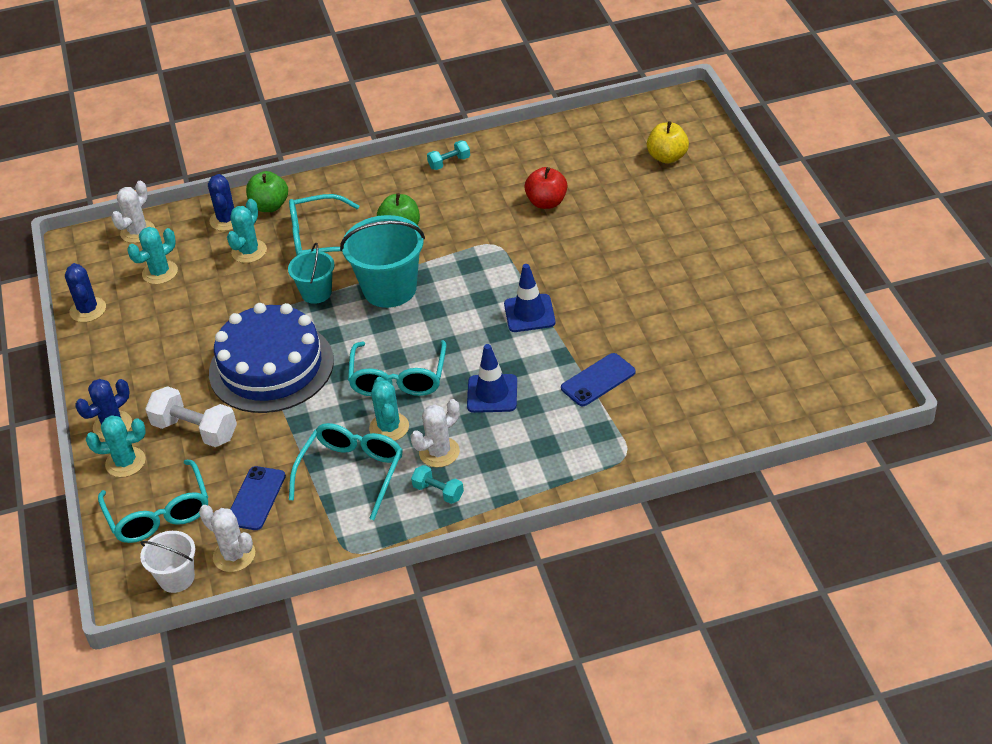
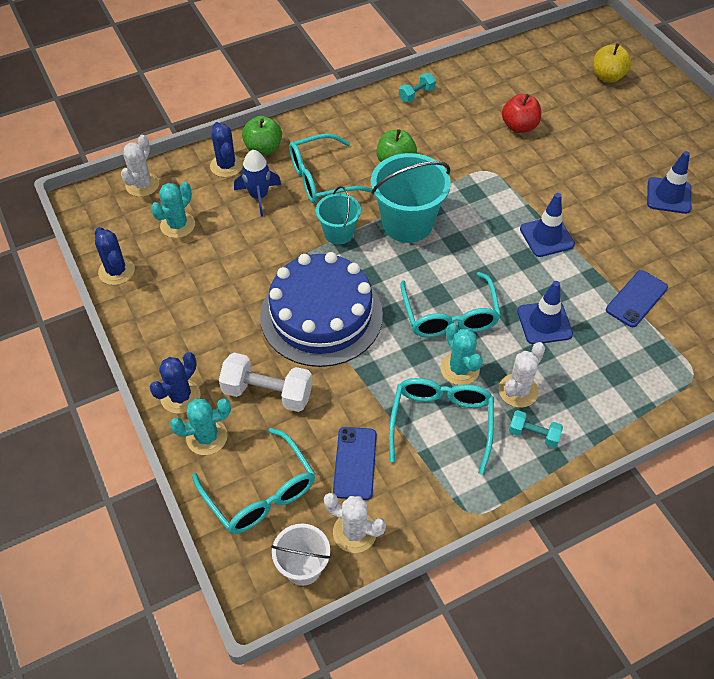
camera: 15 degrees left, 10 degrees up
turquoise cactus [227,199,267,263] -> blue rocket [234,150,281,216]
none -> blue traffic cone [647,151,691,214]

